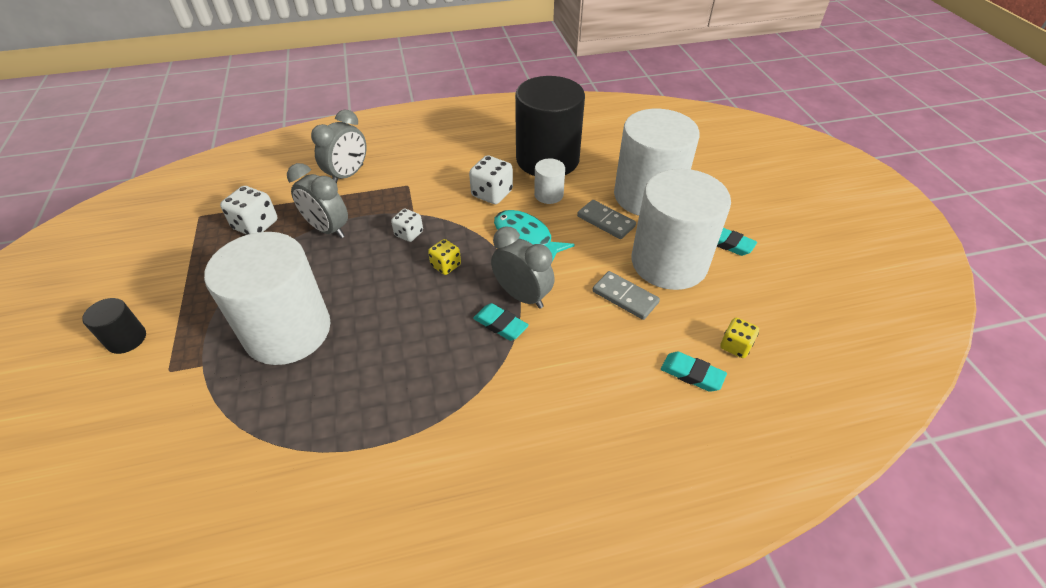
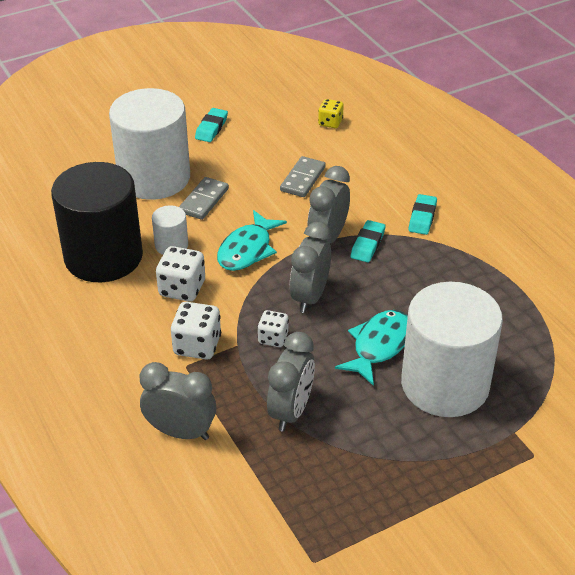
camera: 105 degrees left, 5 degrees down
black cylinder [82,298,146,354] -> none
white dice [220,186,277,235] -> white dice moved to [171,302,221,359]
yellow dice [428,239,461,275] -> grey clock [290,222,331,313]
white cylinder [632,169,731,290] -> none
turquoise eraser [661,352,727,392] -> turquoise eraser moved to [408,194,437,235]
none -> turquoise fish [335,310,408,386]

